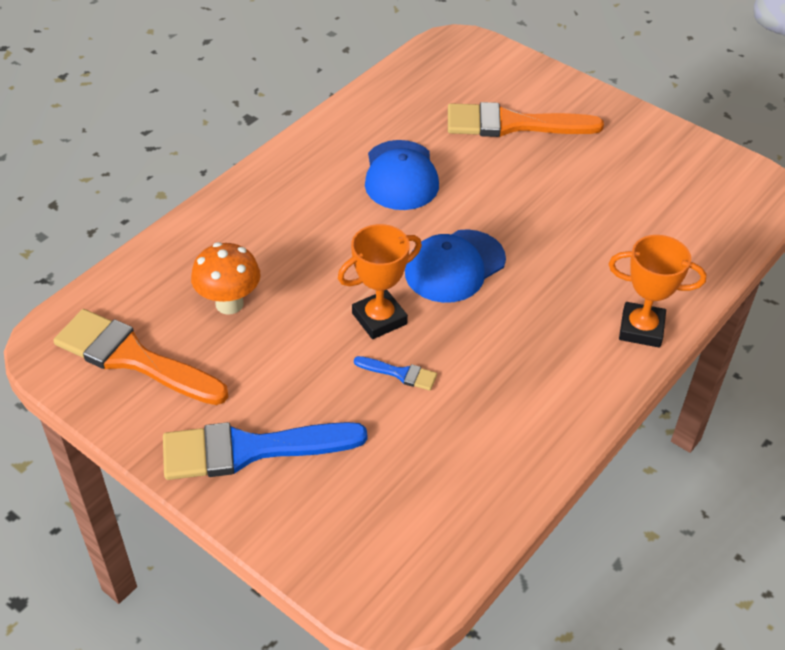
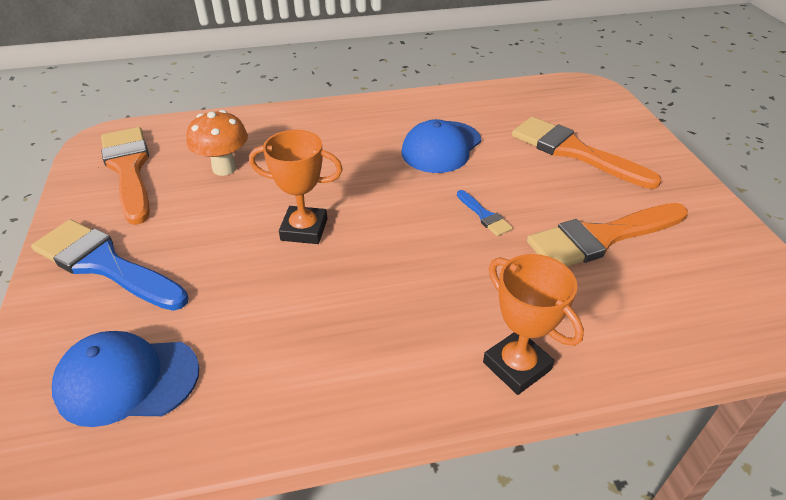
camera: 40 degrees right, 5 degrees down
blue brush [354,356,437,391] -> blue brush moved to [457,190,513,236]
blue cap [405,229,506,303] -> blue cap moved to [52,331,200,427]
none -> orange brush [527,203,688,267]

